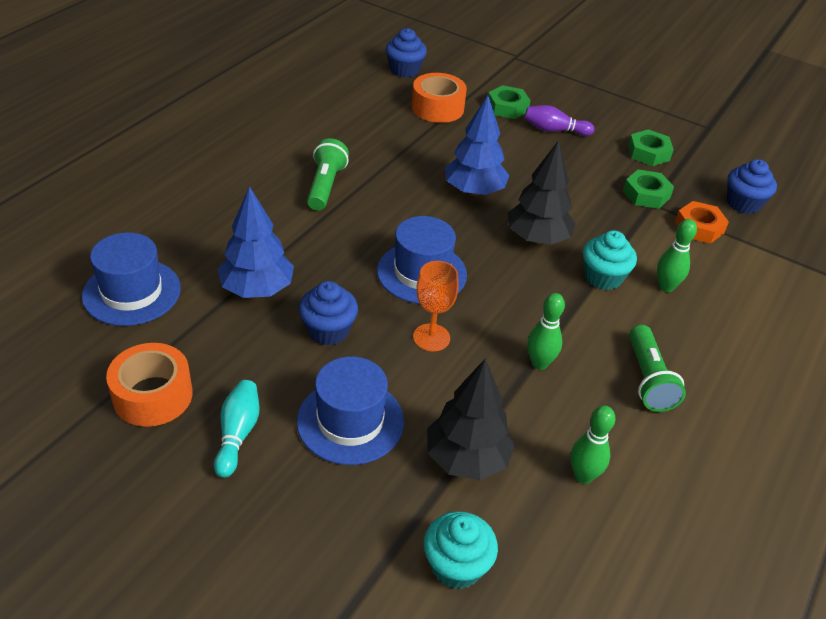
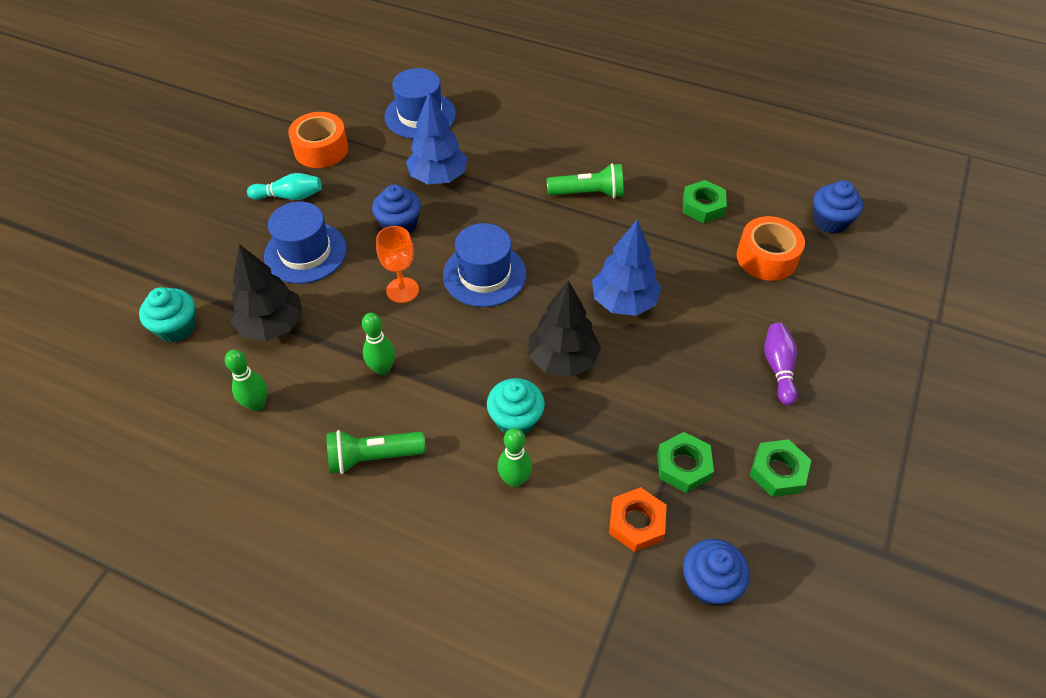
camera: 85 degrees right, 10 degrees up
green nut [488,85,531,119] -> green nut moved to [683,180,727,223]

